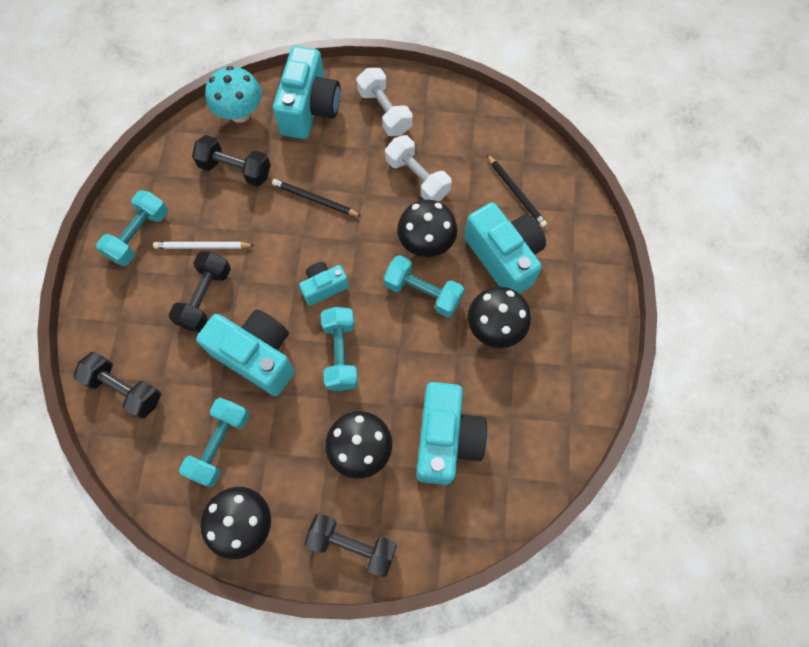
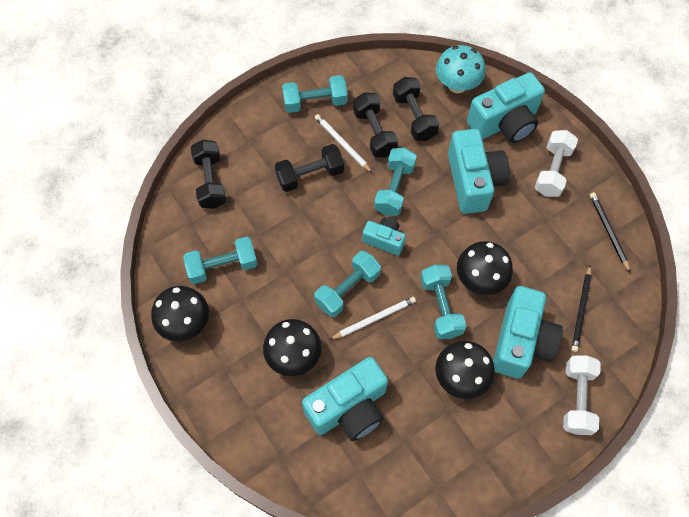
camera: 50 degrees right, 5 degrees down
turquoise camera [196,310,295,396] -> turquoise camera moved to [448,129,510,214]
black pencil [272,179,361,216] -> black pencil moved to [590,192,631,273]
black dumbbell [305,513,397,577] -> black dumbbell moved to [353,92,398,157]
white dumbbell [385,135,452,202] -> white dumbbell moved to [563,355,601,435]
none -> white pencil [329,297,416,340]
none -> turquoise dumbbell [374,148,417,216]

